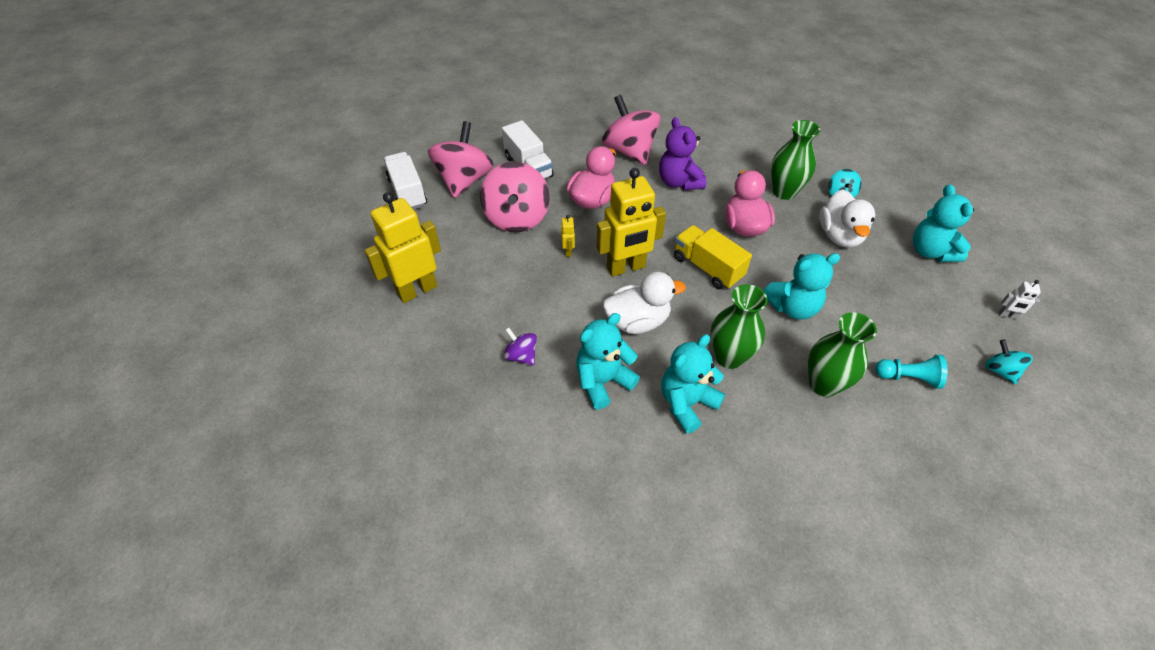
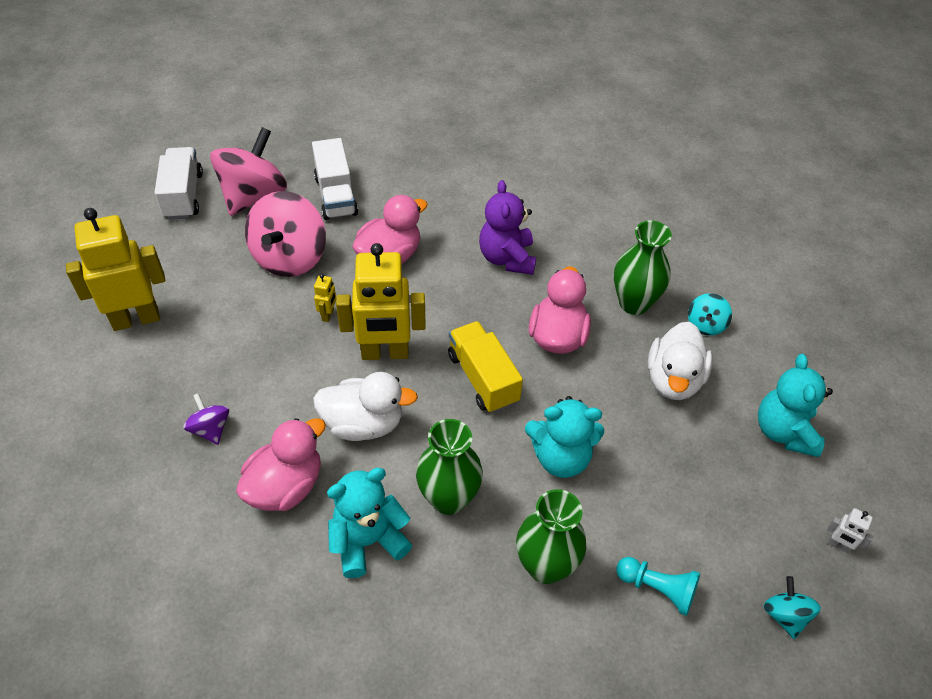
camera: 15 degrees right, 0 degrees up
turquoise teddy bear [576,313,640,410] -> pink duck [236,418,326,511]
pink spinning top [602,95,660,165] -> none

